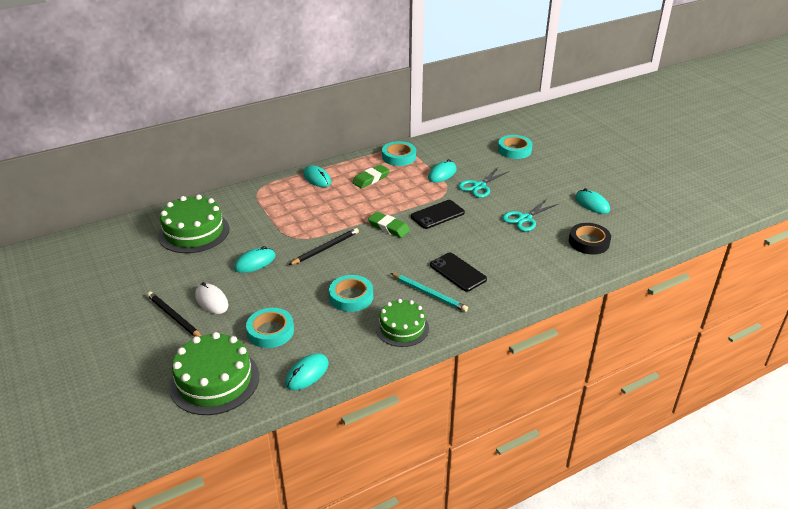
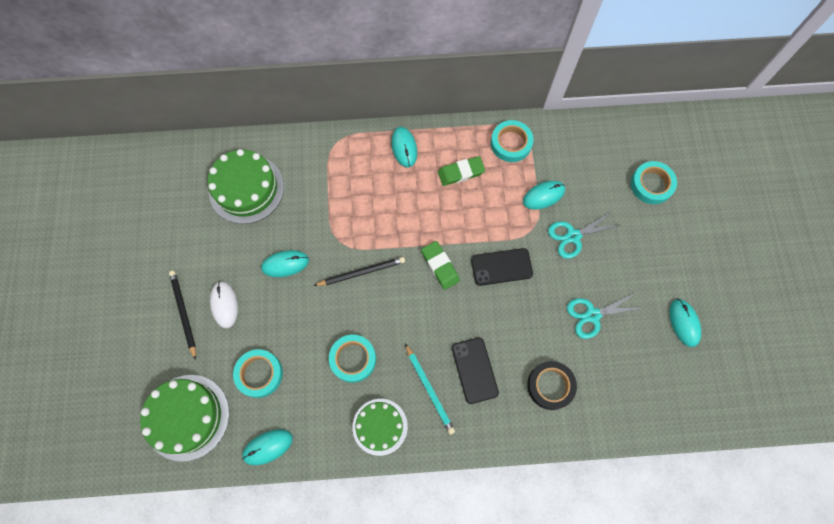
camera: 25 degrees right, 35 degrees up
black tape [569,223,611,255] -> black tape moved to [527,361,577,410]

